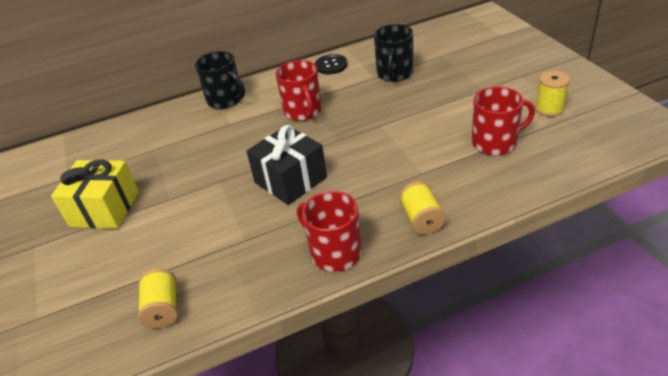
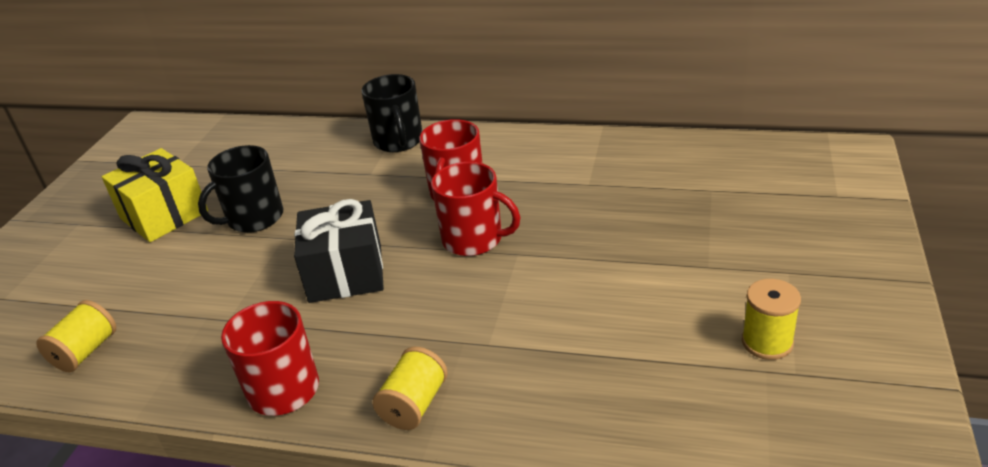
camera: 35 degrees right, 5 degrees down
black button [315,54,348,75] -> none
black mug [374,24,413,82] -> black mug moved to [198,145,283,233]
red mug [472,86,535,155] -> red mug moved to [431,162,521,256]

